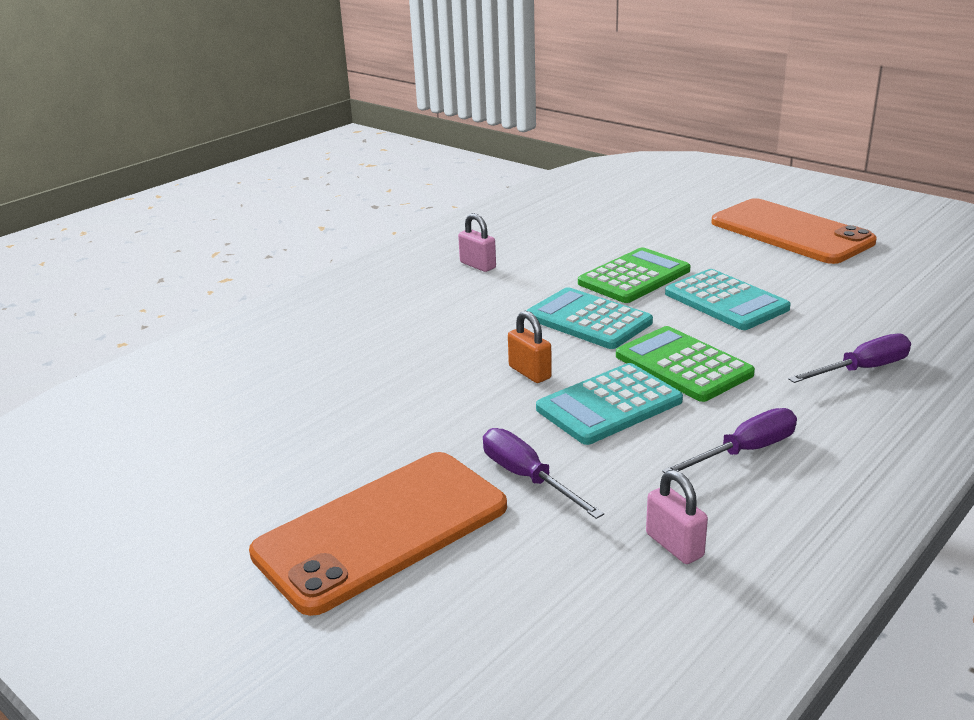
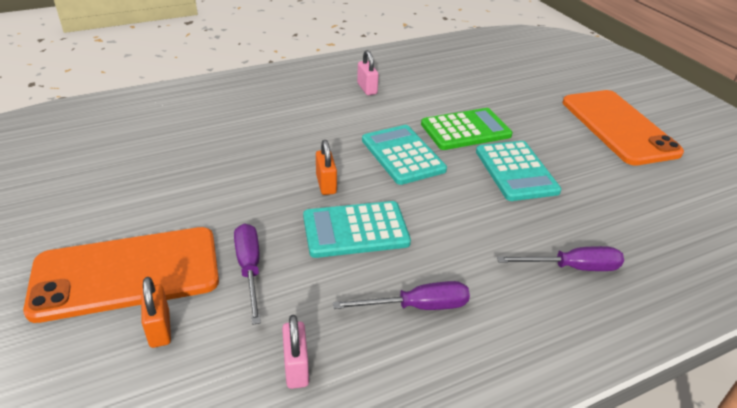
camera: 20 degrees right, 10 degrees up
green calculator [616,326,755,402] -> none
none -> orange padlock [141,277,171,348]

